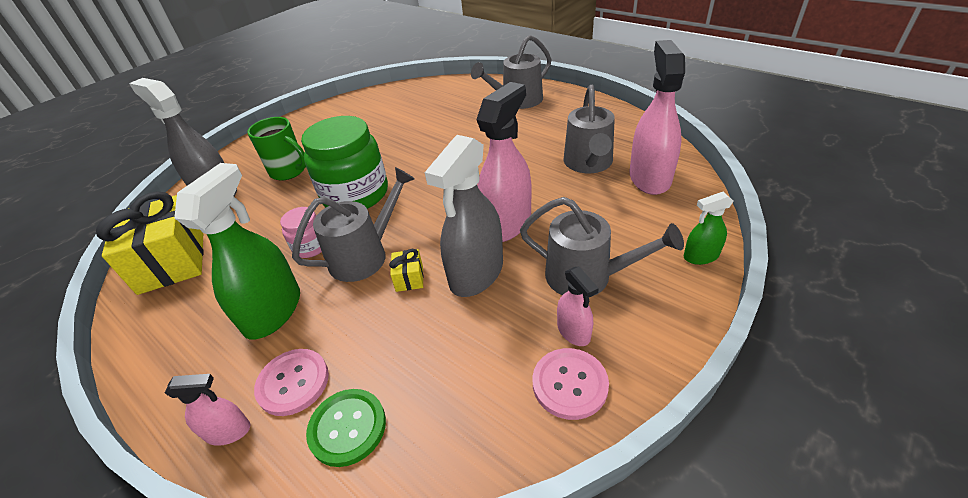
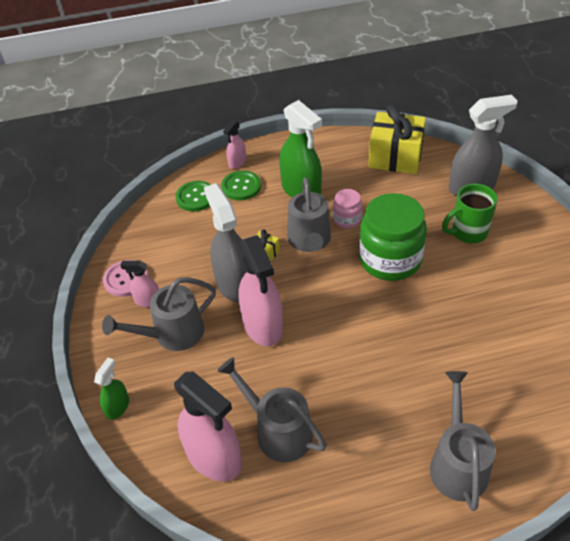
camera: 125 degrees right, 5 degrees up
pink button [254,349,329,416] -> green button [221,171,261,200]

